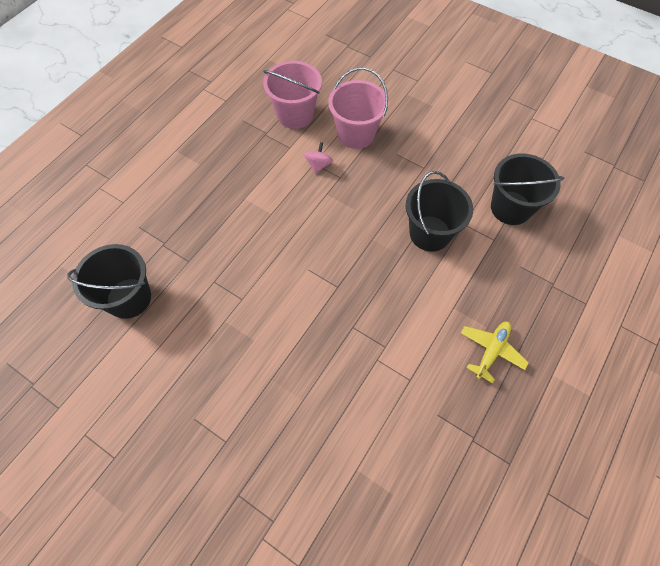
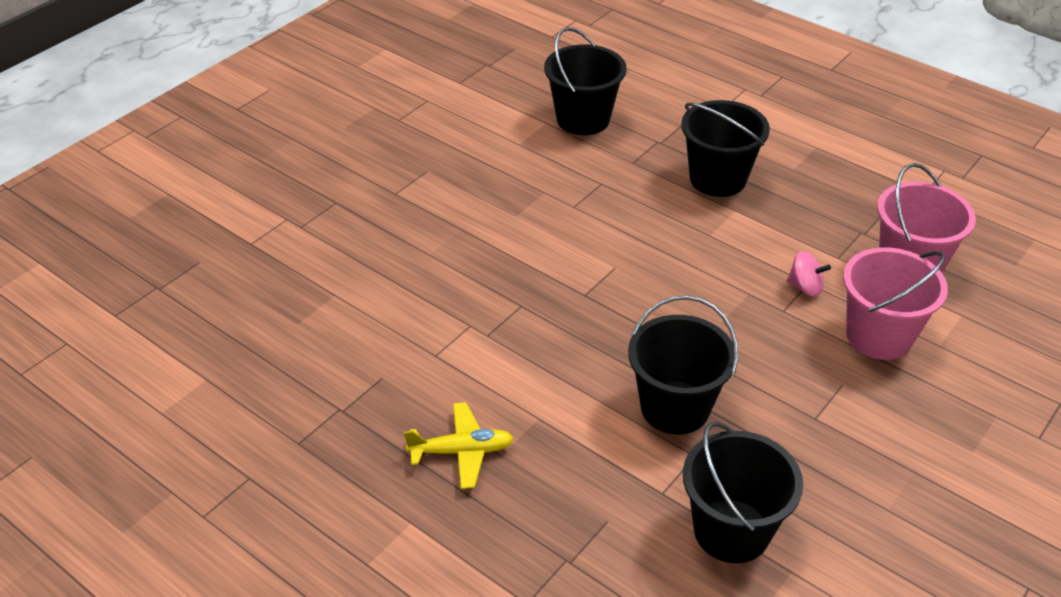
camera: 95 degrees right, 20 degrees down
yellow plane [461,322,529,383] -> yellow plane turned 45 degrees counterclockwise [404,402,514,489]
none -> black bucket [681,100,770,197]

